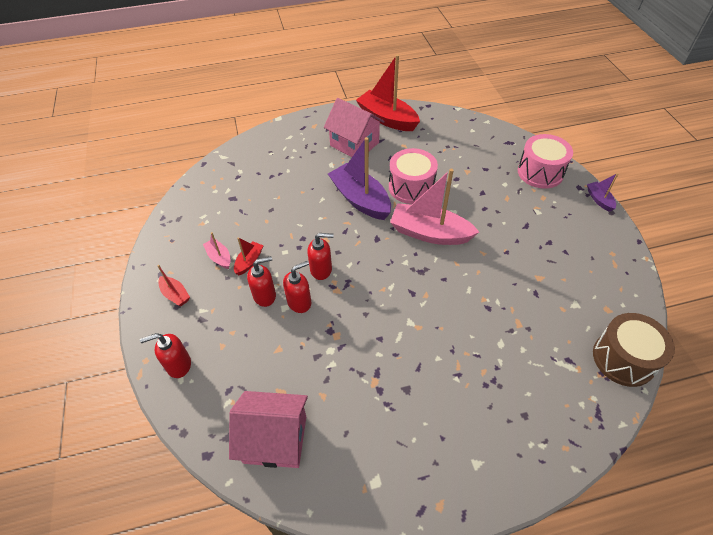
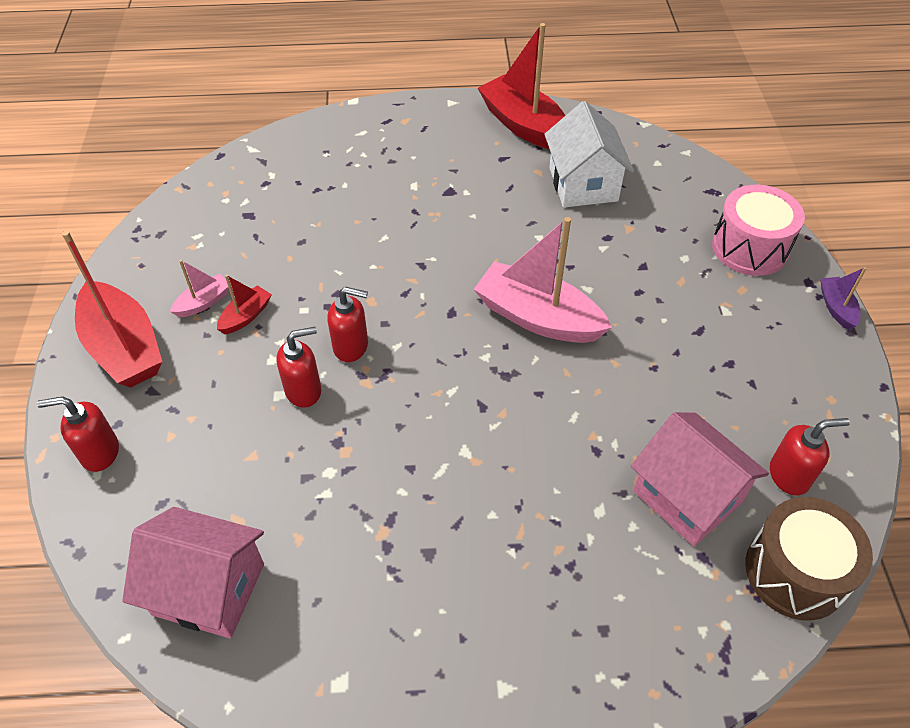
camera: 10 degrees right, 0 degrees up
red boat [157,265,190,306] -> red boat [62,231,162,388], size x2.13
pink boat [203,232,231,269] -> pink boat turned 75 degrees clockwise [170,260,229,317]
red soap dispenser [247,256,276,307] -> red soap dispenser moved to [770,418,850,496]
pink house [324,98,385,157] -> pink house moved to [631,412,769,546]
purple boat [328,137,391,220] -> none
pink drum [389,148,438,204] -> none
none -> white house [544,101,634,208]

